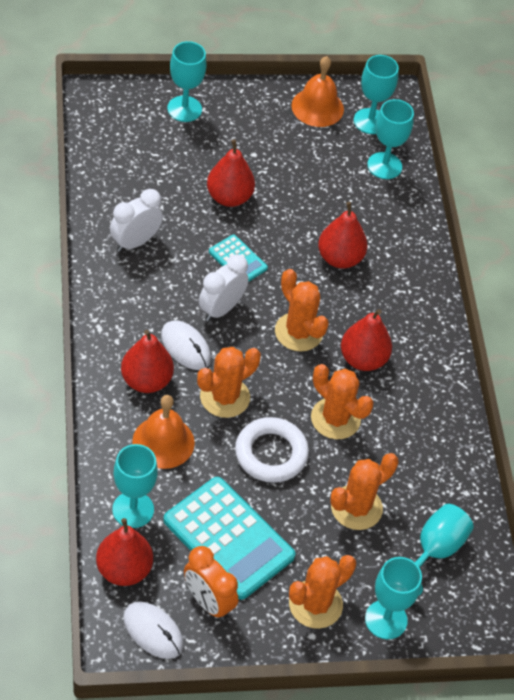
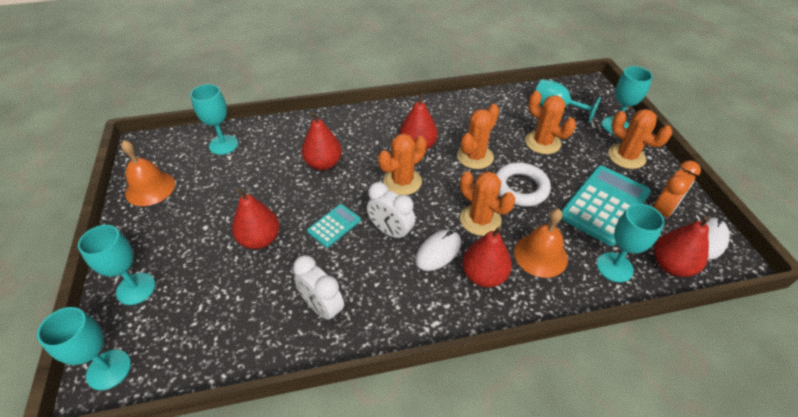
camera: 90 degrees left, 5 degrees down
turquoise goblet [354,55,399,134] -> turquoise goblet moved to [37,307,131,390]

